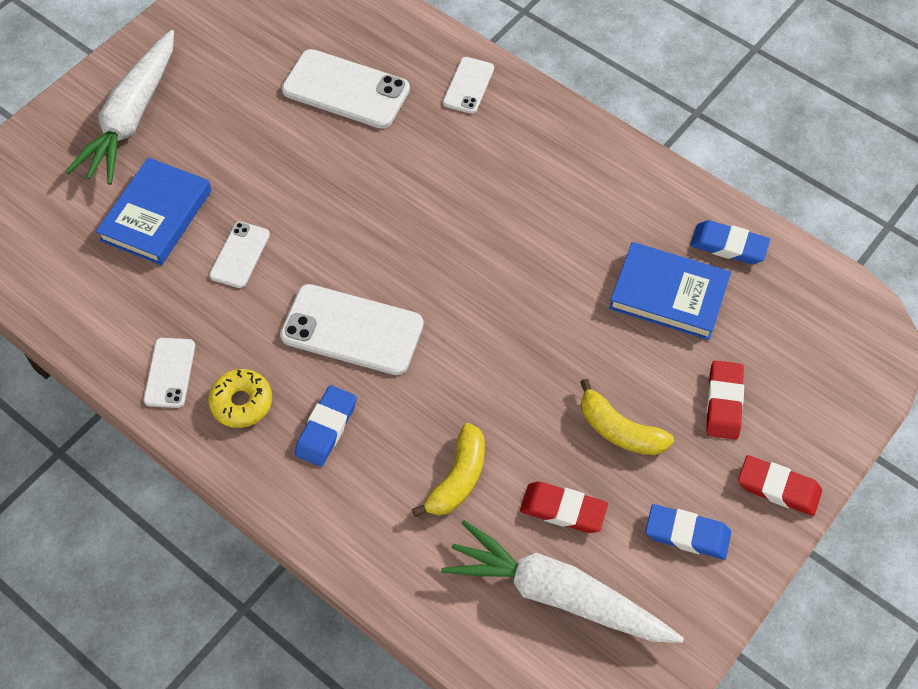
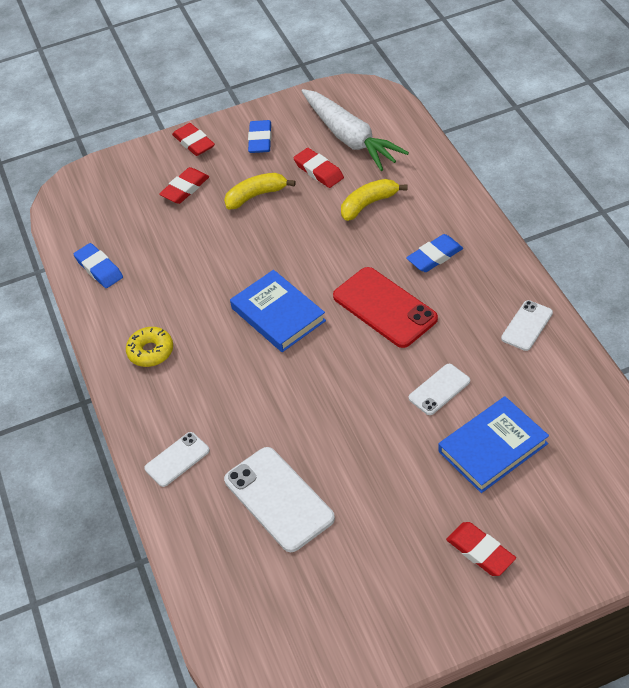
camera: 145 degrees left, 10 degrees down
white carrot [65,30,174,185] -> red eraser [446,522,516,576]
yellow donut [208,369,272,428] -> yellow donut moved to [126,327,173,367]
white phone [280,284,424,375] -> red phone [333,267,438,348]
yellow banana [580,379,674,455] -> yellow banana turned 90 degrees counterclockwise [224,173,296,209]
blue book [609,242,731,340] -> blue book moved to [230,270,326,352]
blue eraser [646,504,731,560] -> blue eraser turned 45 degrees clockwise [248,120,272,153]

